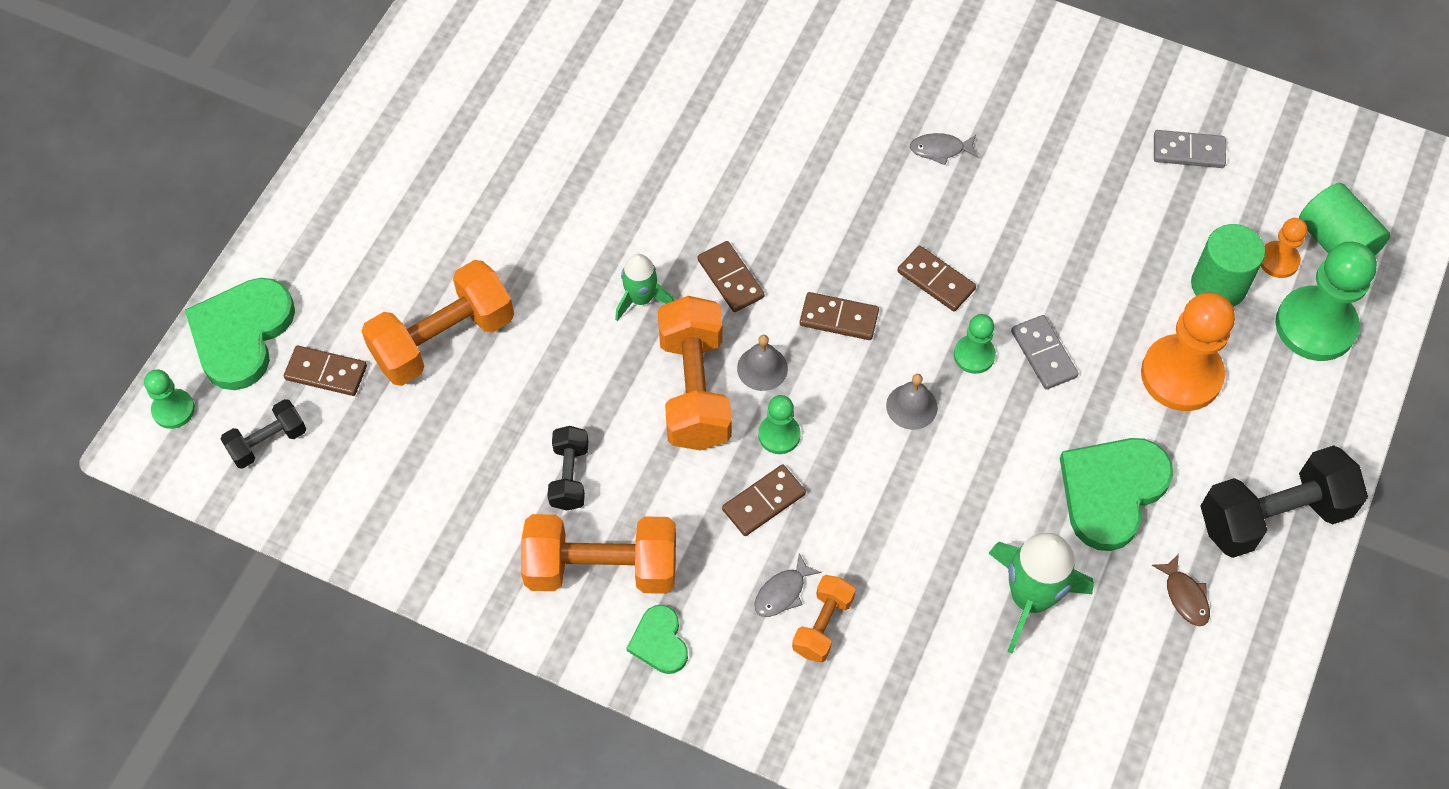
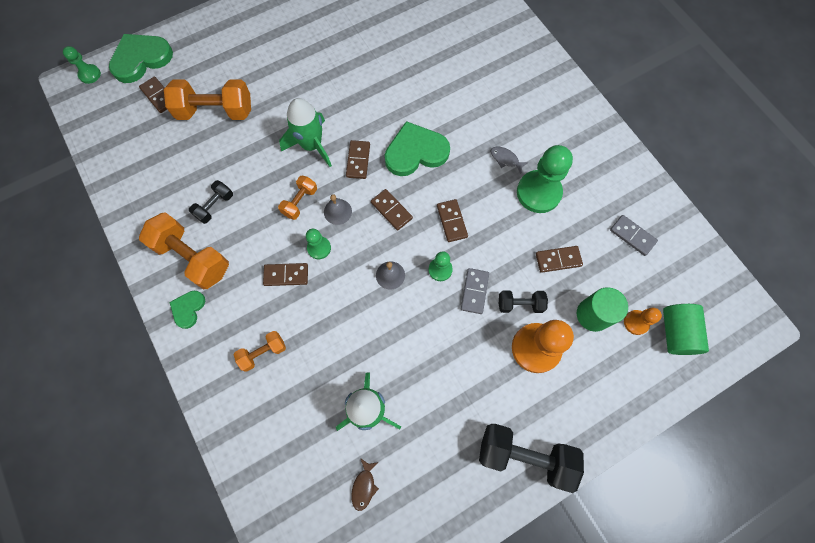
camera: 35 degrees right, 10 degrees up
black dumbbell [220,399,306,469] -> black dumbbell moved to [499,290,548,313]
green rocket [615,254,674,321] -> green rocket [279,98,332,167], size x1.65
orange dumbbell [658,296,732,451] -> orange dumbbell [278,176,317,220], size x0.54
grey fish [754,553,821,617] -> none
green heart [1060,438,1173,551] -> green heart moved to [385,121,450,176]
brown fish [1152,554,1210,626] -> brown fish moved to [351,458,379,511]
green pawn [1275,242,1377,361] -> green pawn moved to [517,145,573,213]
none -> brown domino [536,246,583,273]

